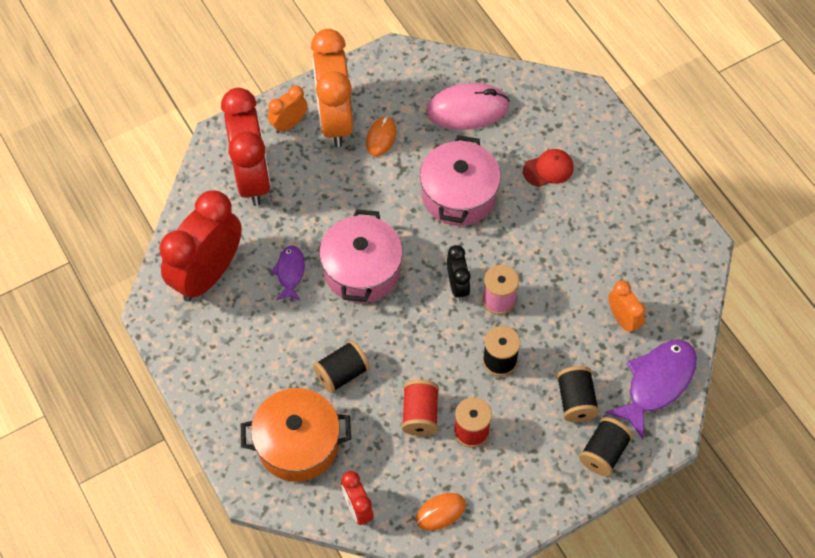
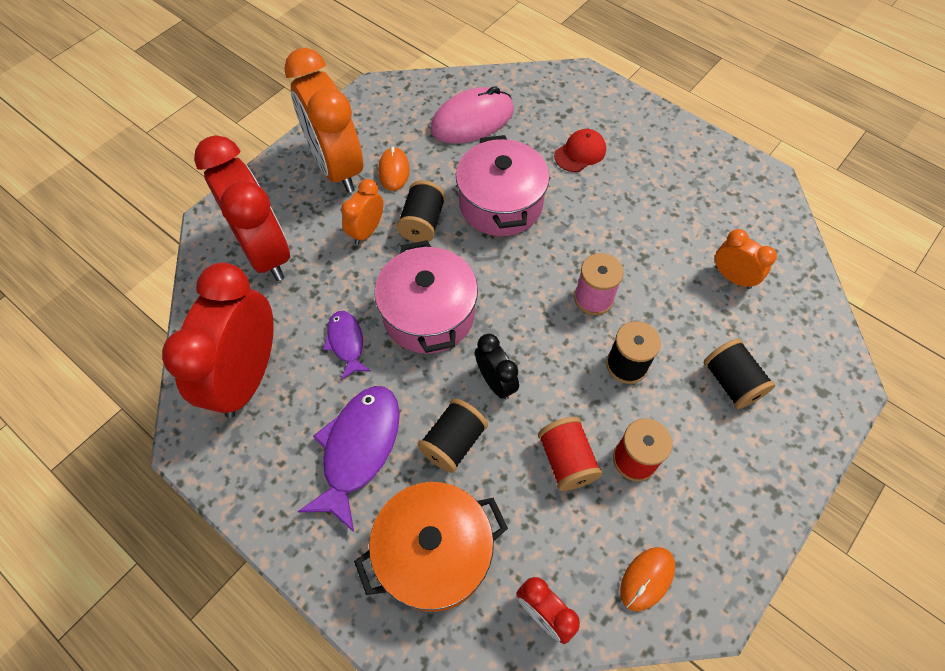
camera: 20 degrees left, 0 degrees up
orange clock [268,85,308,133] -> orange clock moved to [341,179,383,245]
black clock [447,245,470,301] -> black clock moved to [475,334,519,400]
black spool [579,417,633,476] -> black spool moved to [397,180,446,242]
purple fish [605,340,697,439] -> purple fish moved to [297,386,400,532]

